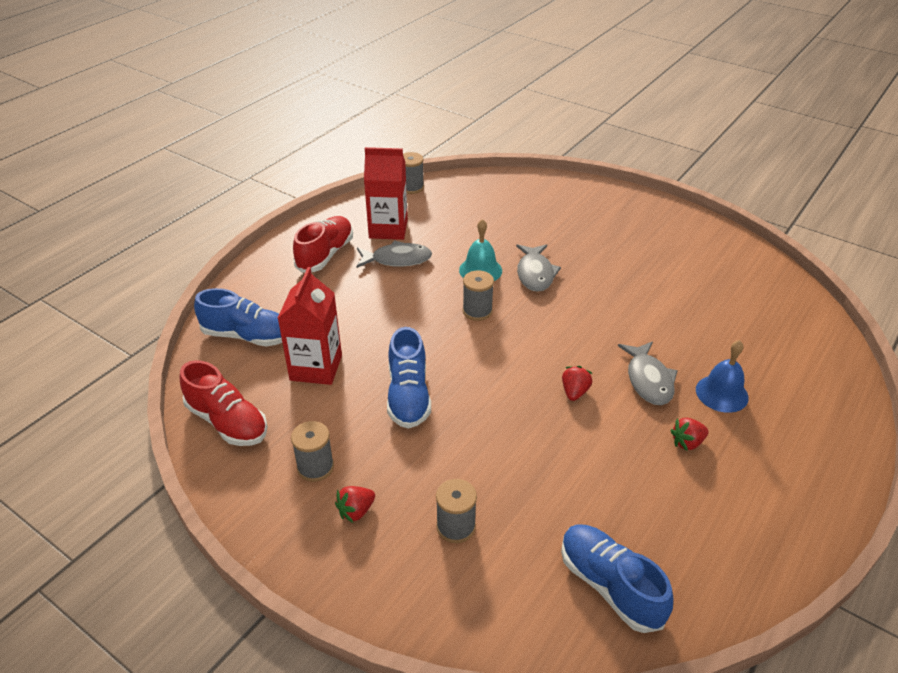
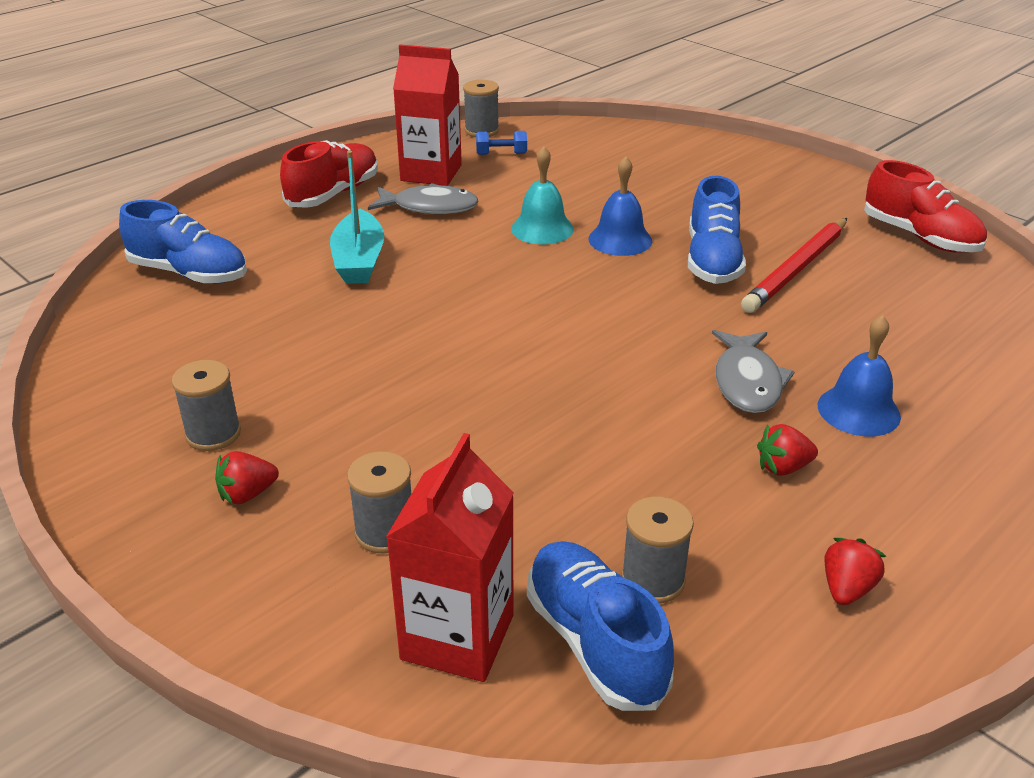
camera: 10 degrees right, 5 degrees down
red shoe [180,360,268,446] -> red shoe moved to [864,160,987,253]
red carton [278,267,342,385] -> red carton moved to [386,433,514,682]
blue shoe [387,327,431,429] -> blue shoe moved to [688,176,746,284]
grey spool [463,270,494,321] -> grey spool moved to [621,496,694,604]
grey fish [516,244,561,292] -> blue bell [588,156,652,256]
red strawberry [562,366,593,401] -> red strawberry moved to [824,538,886,605]
none -> turquoise boat [330,151,384,284]
none -> blue dumbbell [476,131,527,155]
none -> red pencil [741,218,847,313]

